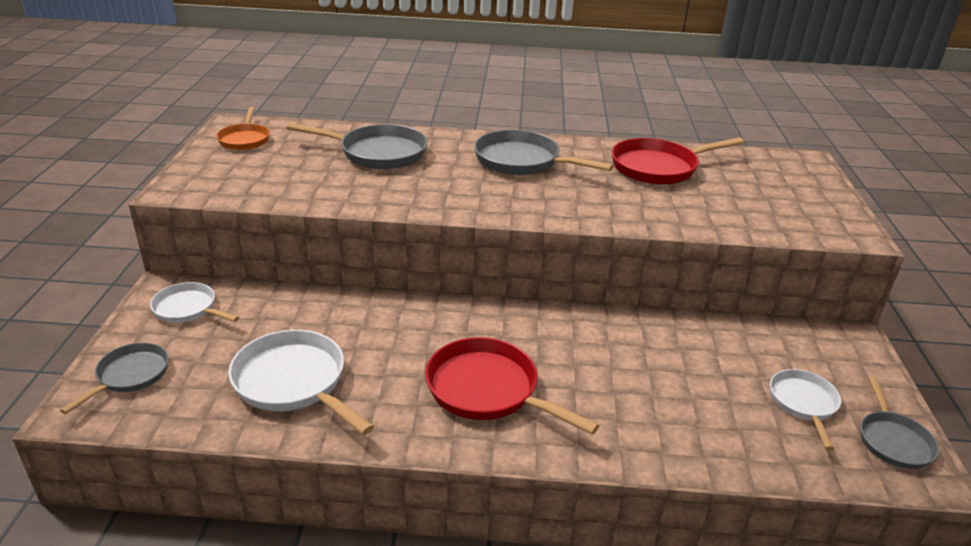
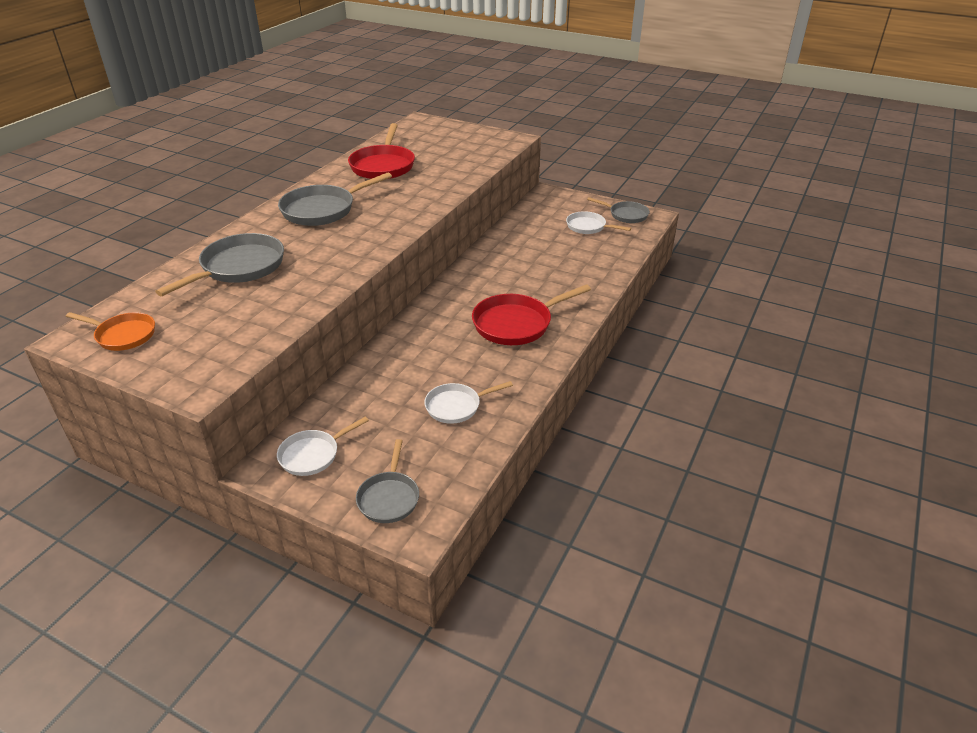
camera: 65 degrees left, 5 degrees up
grey pan [60,343,169,414] -> grey pan turned 135 degrees counterclockwise [356,439,419,523]
white pan [228,330,374,435] -> white pan [424,381,513,424], size x0.61

